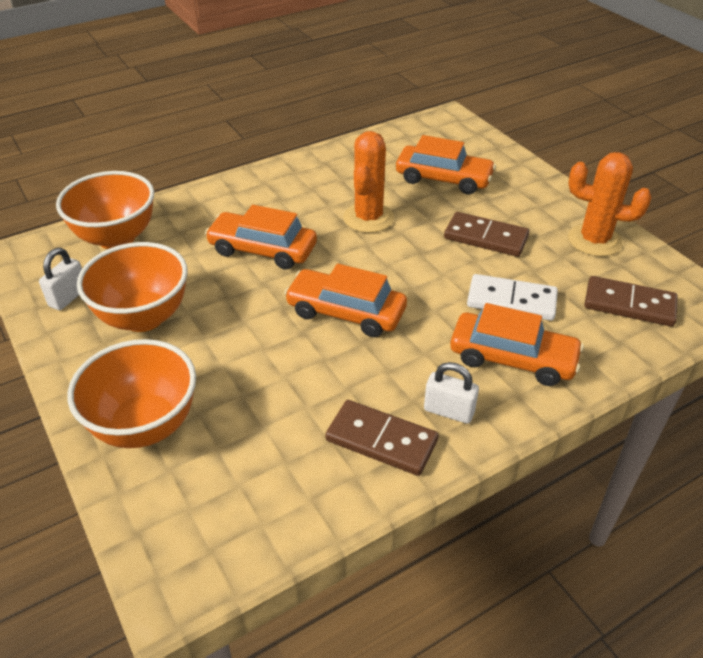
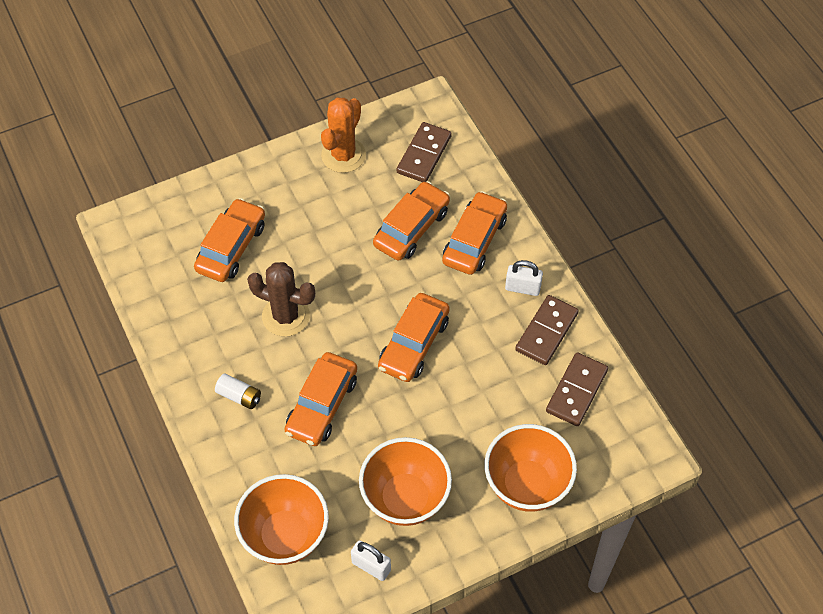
camera: 85 degrees left, 15 degrees up
orange cactus [343,131,394,233] -> brown cactus [247,262,315,336]
white padlock [424,362,479,424] -> white padlock turned 75 degrees clockwise [505,260,543,296]
brown domino [444,212,529,257] -> brown domino moved to [546,352,608,426]
white domino [467,274,558,321] -> orange car [373,181,450,261]
none -> white battery [215,374,261,409]

